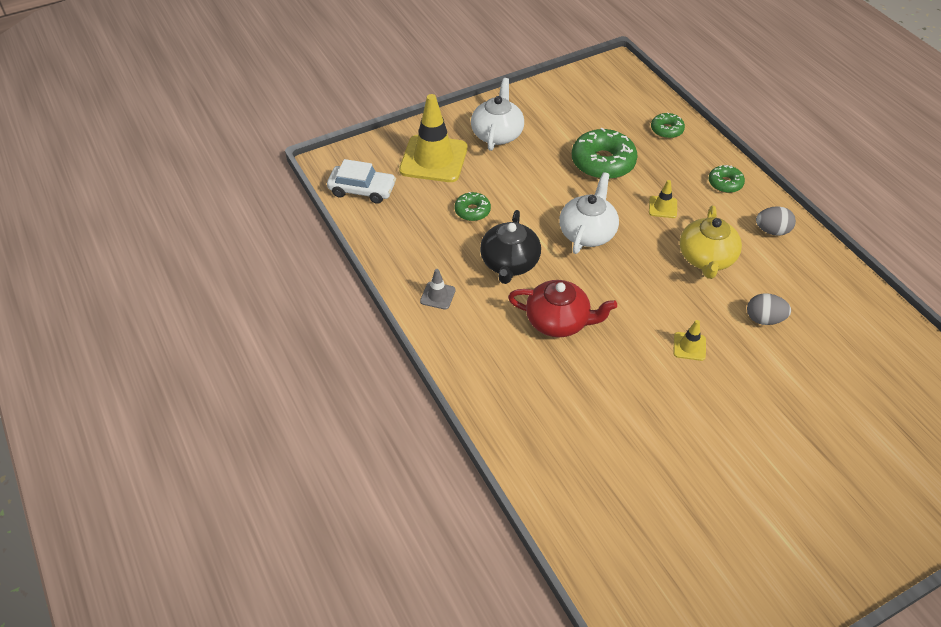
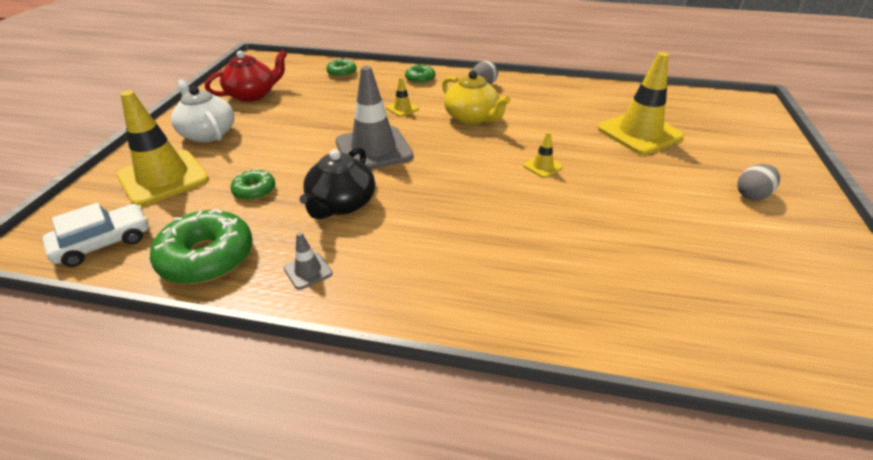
camera: 50 degrees left, 10 degrees down
black teapot [480,210,541,284] -> black teapot turned 60 degrees clockwise [299,147,375,219]
red teapot [508,280,617,338] -> red teapot moved to [205,50,287,102]
white teapot [559,172,619,254] -> grey traffic cone [336,66,413,169]
green donut [572,128,638,179] -> green donut moved to [150,209,253,284]
grey egg [747,293,791,325] -> grey egg moved to [737,164,780,200]
none -> yellow traffic cone [598,52,684,155]

